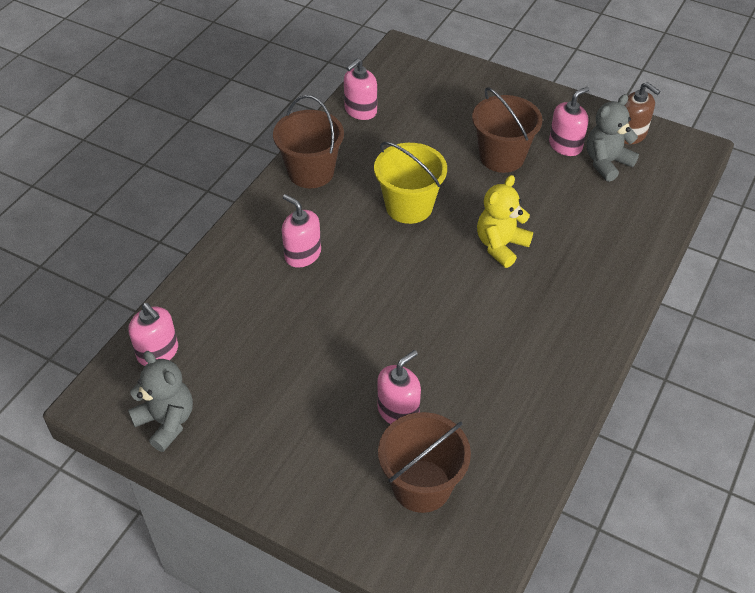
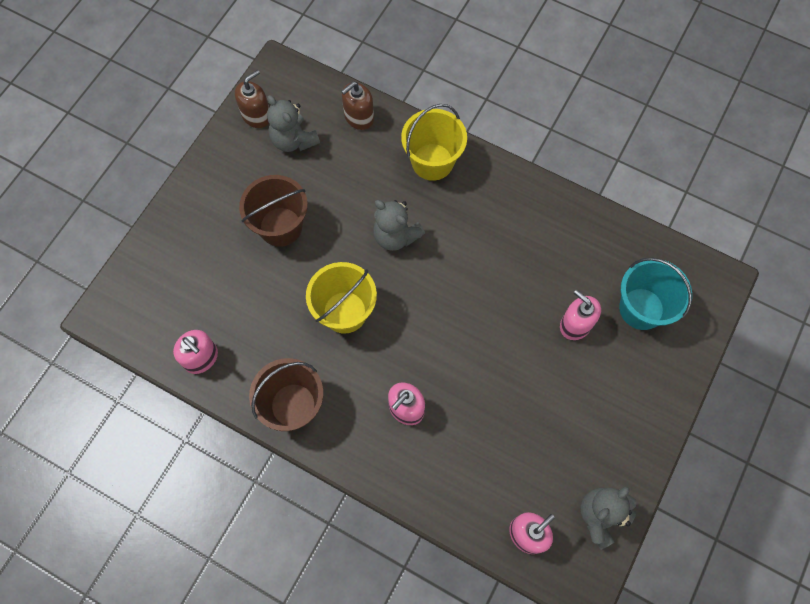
camera: 90 degrees left, 20 degrees up
brown bucket [378,412,471,513] -> turquoise bucket [619,257,692,330]
yellow teddy bear [477,175,533,268] -> grey teddy bear [373,200,425,251]
pink soap dispenser [549,87,589,156] -> none
none -> brown soap dispenser [341,82,374,130]
none -> yellow bucket [401,104,467,181]

